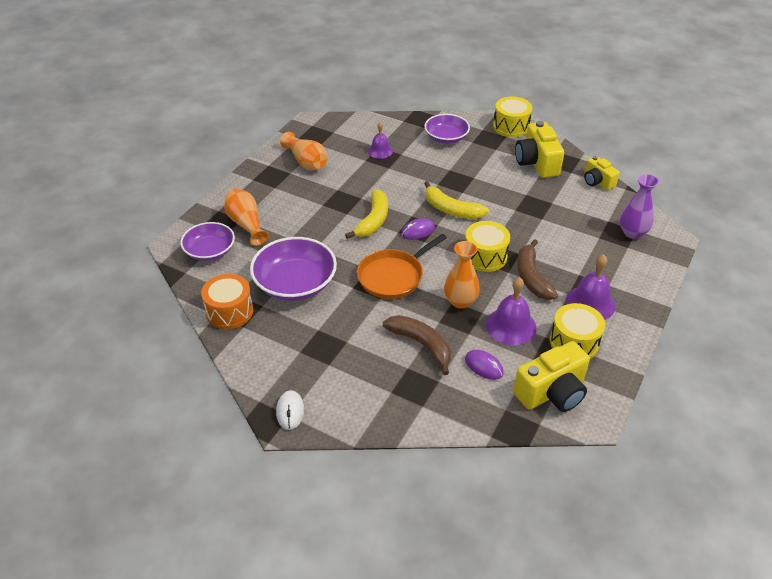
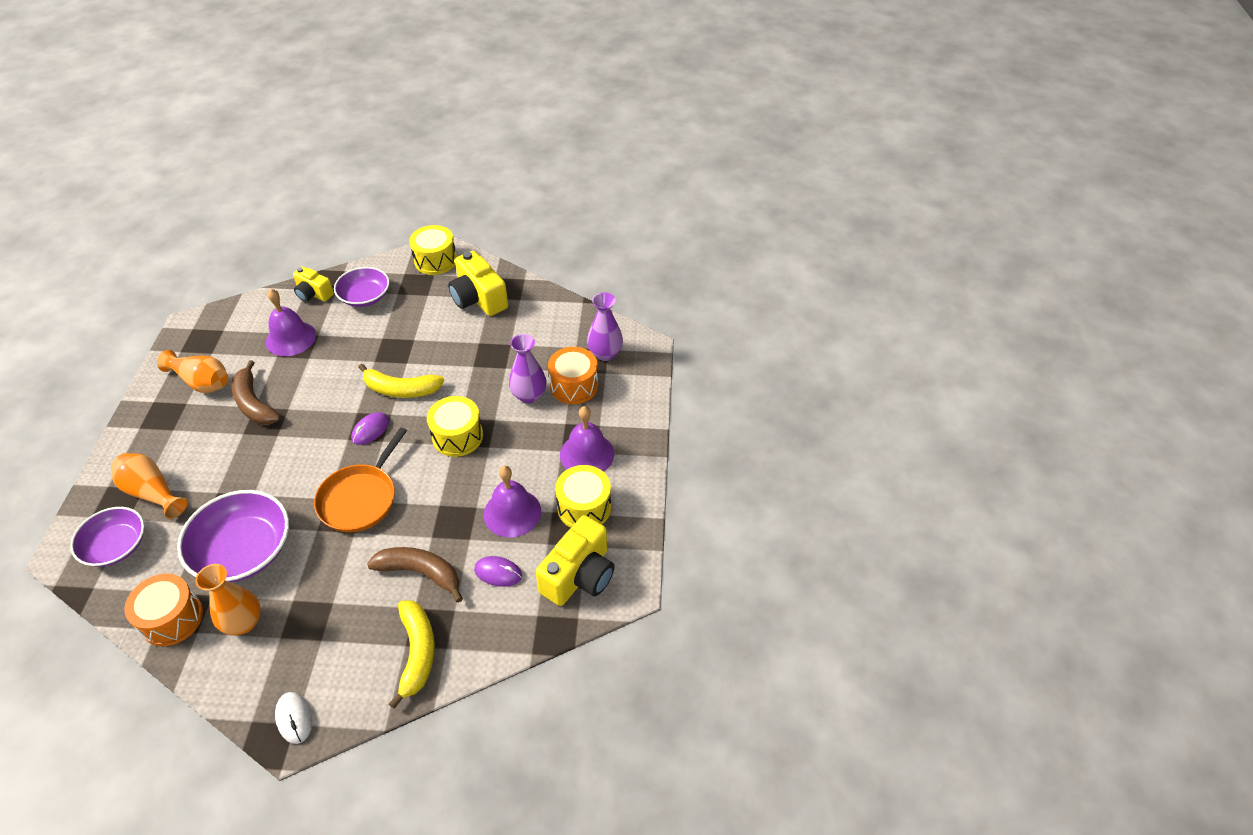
camera: 25 degrees left, 5 degrees up
yellow banana [345,189,388,239] -> yellow banana moved to [389,600,435,709]
purple bell [368,122,393,159] -> purple bell [266,289,316,356], size x1.57
orange vase [444,241,480,309] -> orange vase moved to [195,564,261,635]
brown banana [517,239,558,300] -> brown banana moved to [232,360,281,425]
yellow camera [584,156,620,190] -> yellow camera moved to [293,266,334,302]
none -> purple vase [509,334,546,403]
none -> orange drum [548,347,598,404]

